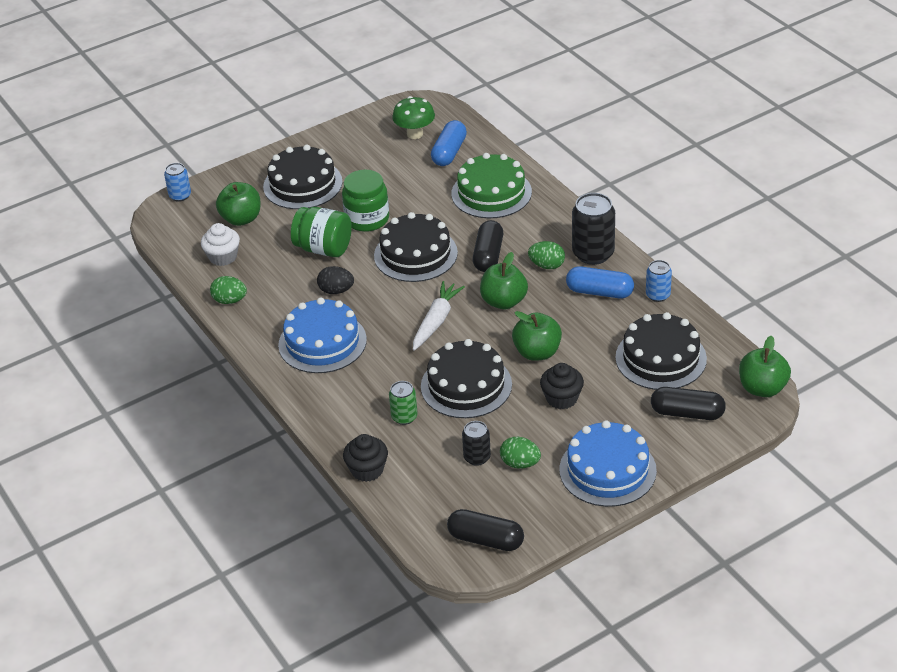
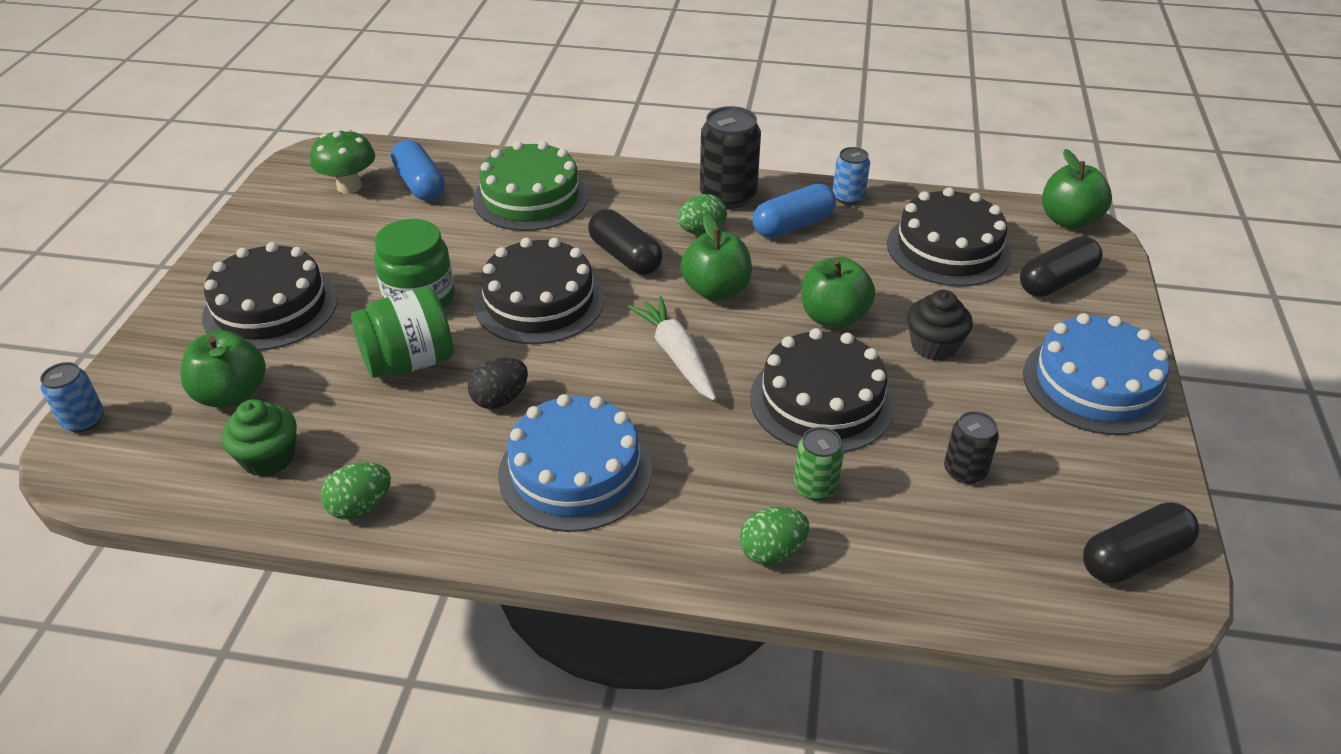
camera: 50 degrees left, 0 degrees up
white cupcake [201,223,240,266] -> green cupcake [221,399,297,477]
black cupcake [343,434,388,482] -> none
green egg [500,437,541,468] -> green egg moved to [740,507,809,565]

